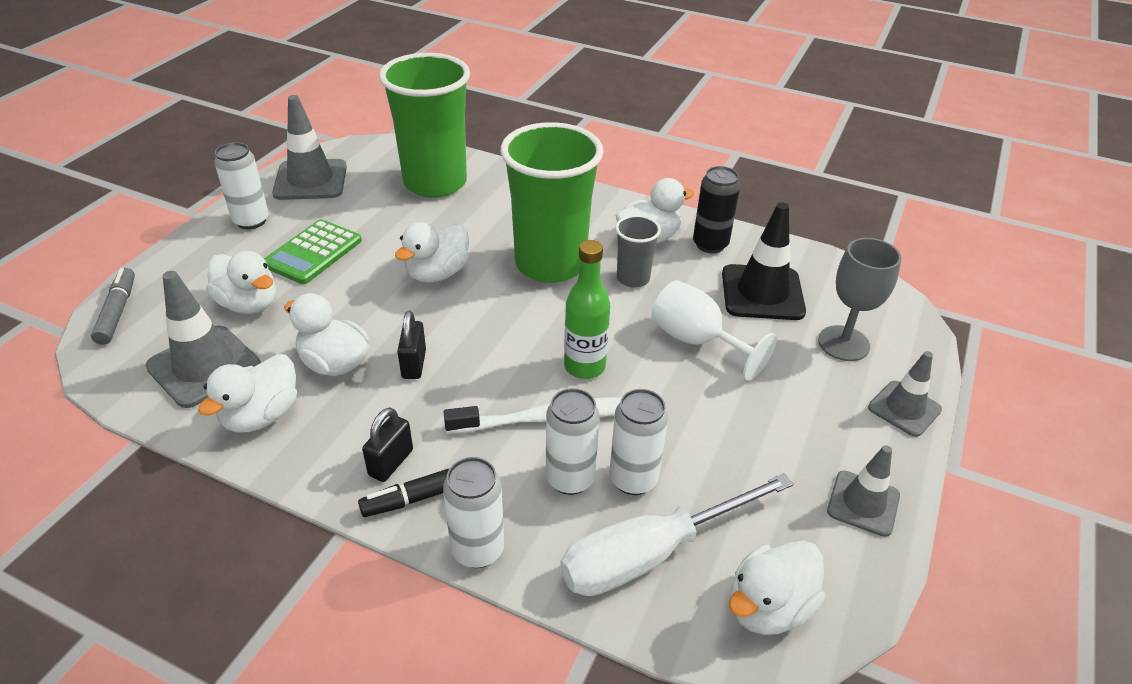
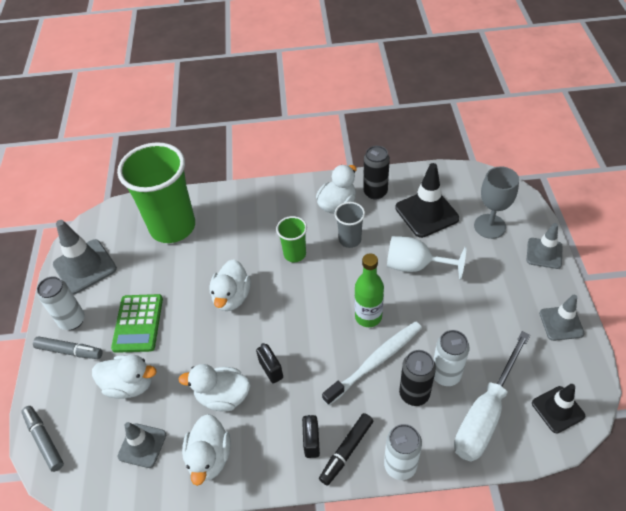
camera: 25 degrees left, 10 degrees up
grey traffic cone [145,271,261,408] -> grey traffic cone [118,422,166,468], size x0.63
green cup [501,122,603,283] -> green cup [276,216,307,262], size x0.46
white can [546,388,600,495] -> black can [399,350,436,406]
white duck [729,541,825,635] -> black traffic cone [532,384,585,433]
none -> grey marker [33,336,102,359]

